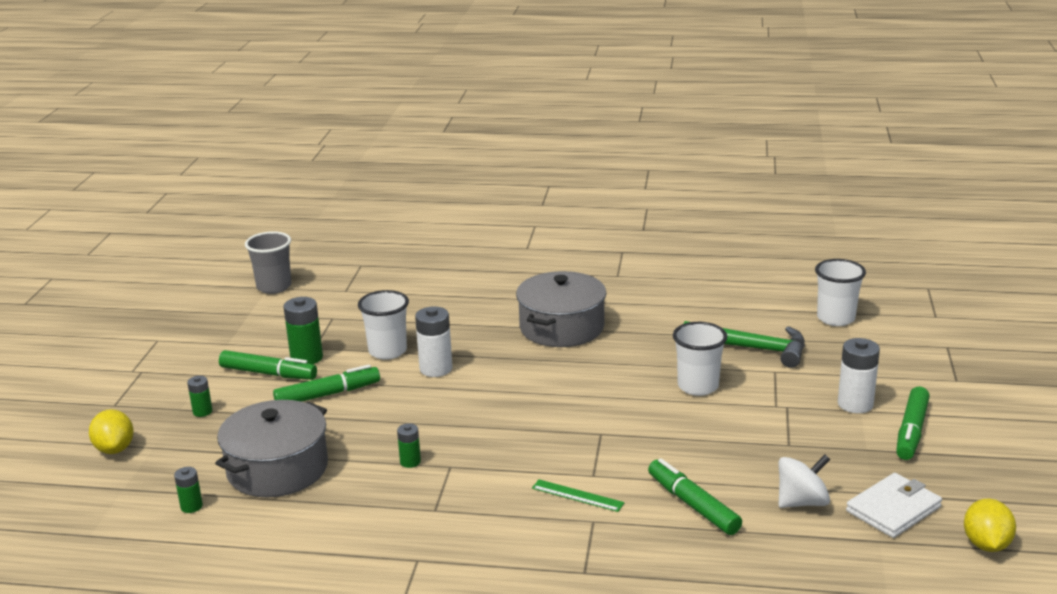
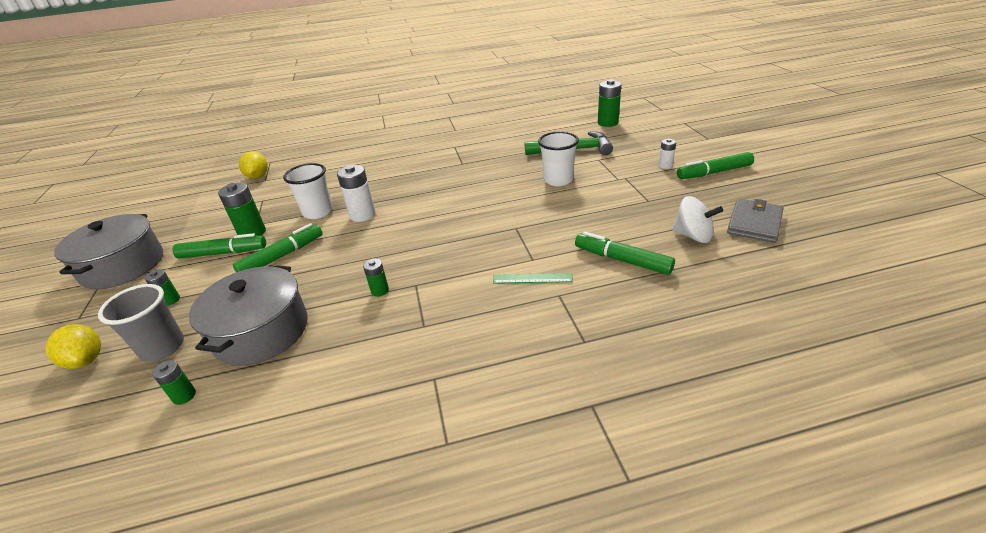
camera: 20 degrees left, 10 degrees up
grey cup [245,231,292,294] -> grey cup moved to [98,284,184,362]
grey pot [516,271,607,347] -> grey pot moved to [54,214,163,289]
white spinning top [778,455,830,508] -> white spinning top turned 75 degrees clockwise [672,196,723,243]
white cup [815,259,866,326] -> green battery [598,79,621,127]
white battery [838,338,880,413] -> white battery [658,139,676,169], size x0.56
white wallet [846,473,942,538] -> grey wallet [727,199,784,243]
green marker [896,387,930,460] -> green marker turned 75 degrees clockwise [677,152,754,179]
yellow lemon [964,499,1016,552] -> yellow lemon moved to [239,151,268,179]

